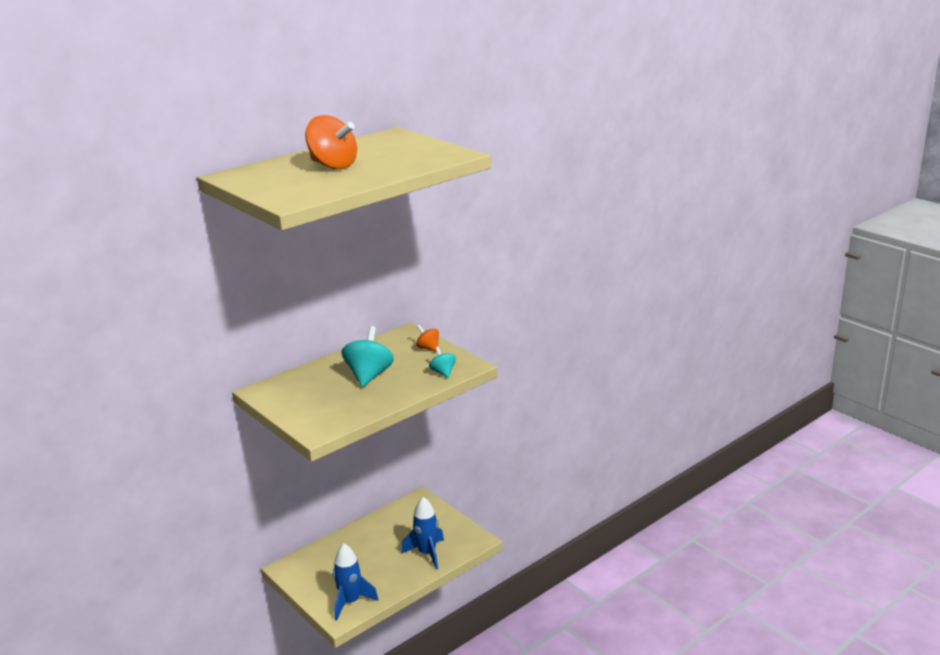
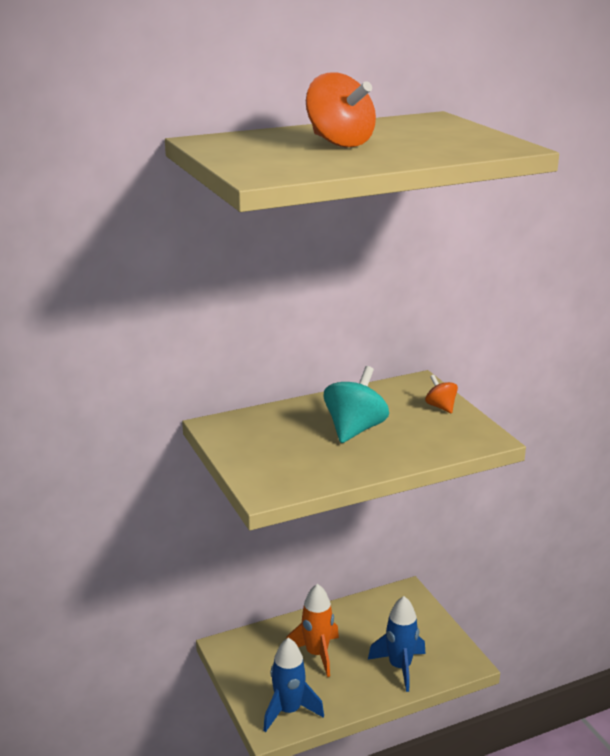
camera: 15 degrees right, 0 degrees up
turquoise spinning top [429,347,456,378] -> none
none -> orange rocket [286,584,339,677]

